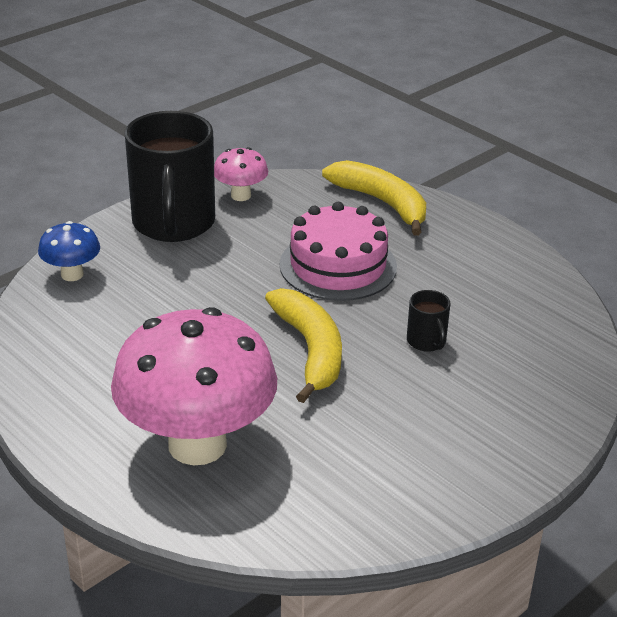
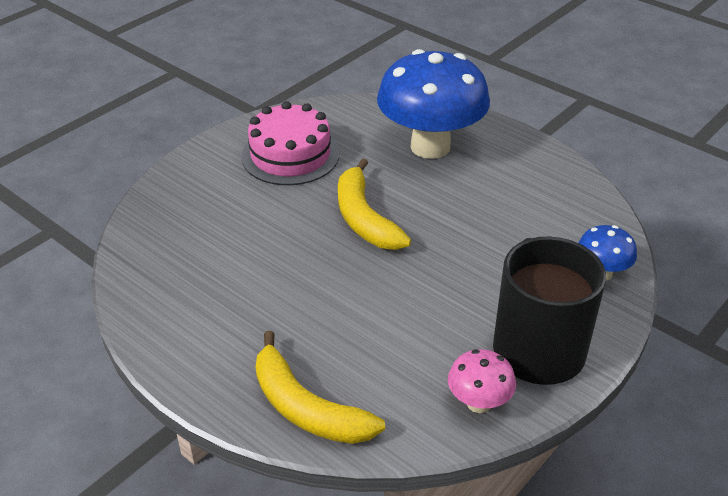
camera: 175 degrees right, 5 degrees up
pink mushroom [111,307,277,465] -> blue mushroom [377,49,490,159]
pink cake [280,202,397,301] -> pink cake moved to [241,101,339,185]
black mug [407,290,451,352] -> none

